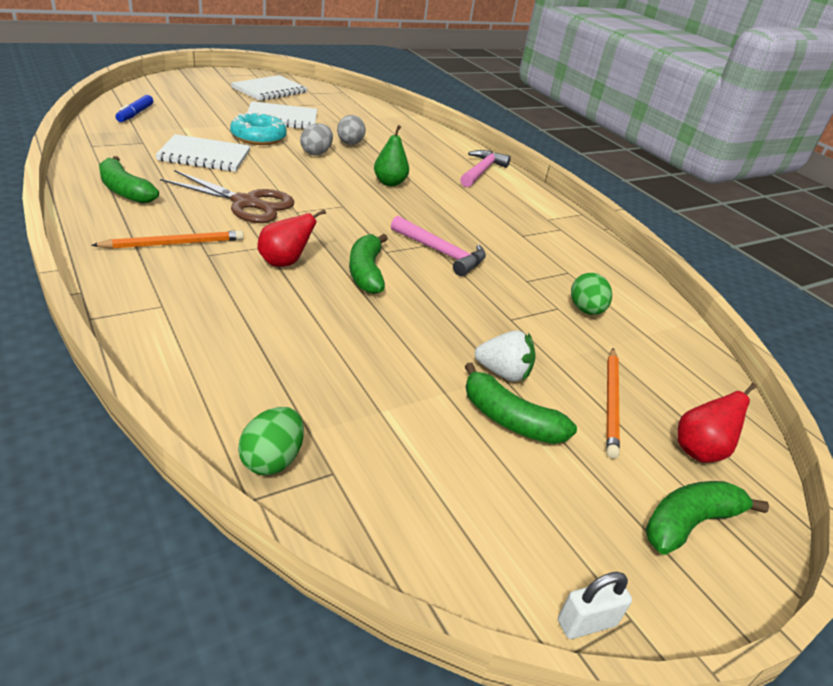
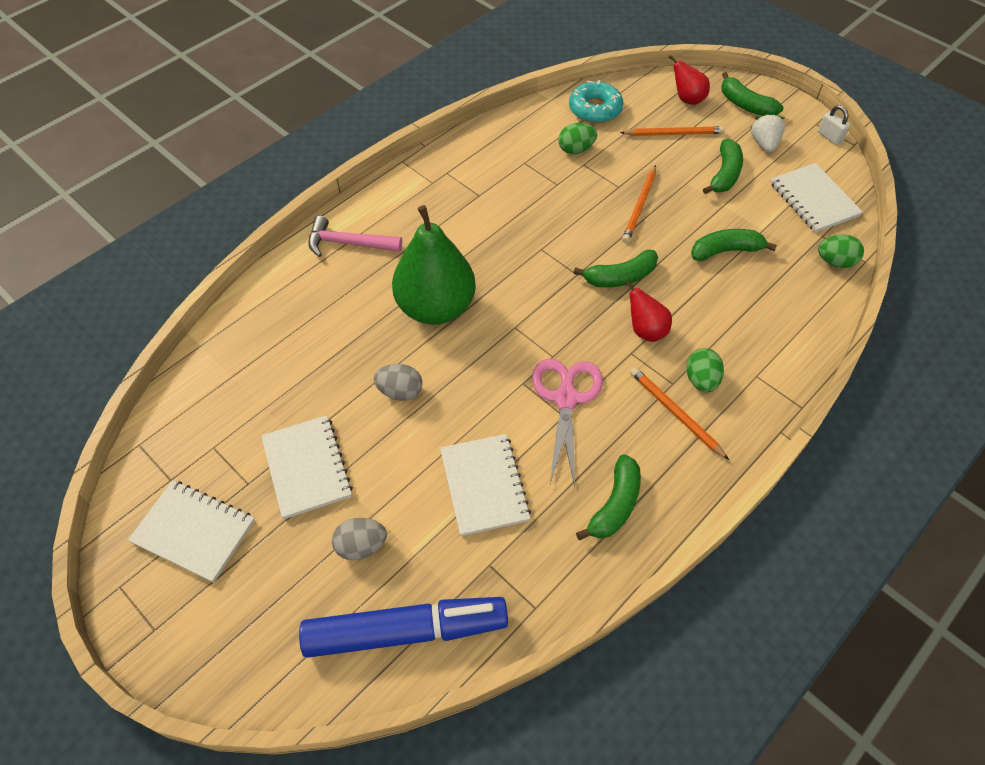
camera: 100 degrees left, 20 degrees up
blue marker [115,95,153,122] -> blue marker [299,597,508,658], size x2.22
brown scissors [160,170,295,223] -> pink scissors [532,359,603,486]
turquoise donut [230,112,287,145] -> turquoise donut moved to [569,80,623,123]
grey egg [337,115,366,145] -> grey egg moved to [332,518,387,560]
green pear [374,125,409,186] -> green pear [392,205,476,325], size x2.09
pink hammer [391,216,486,276] -> none
white strawberry [475,330,535,382] -> white strawberry moved to [750,113,785,152]
none -> orange pencil [622,165,656,243]
none -> green egg [686,348,724,392]
none -> green banana [691,229,777,261]
none -> white notebook [770,163,863,233]

